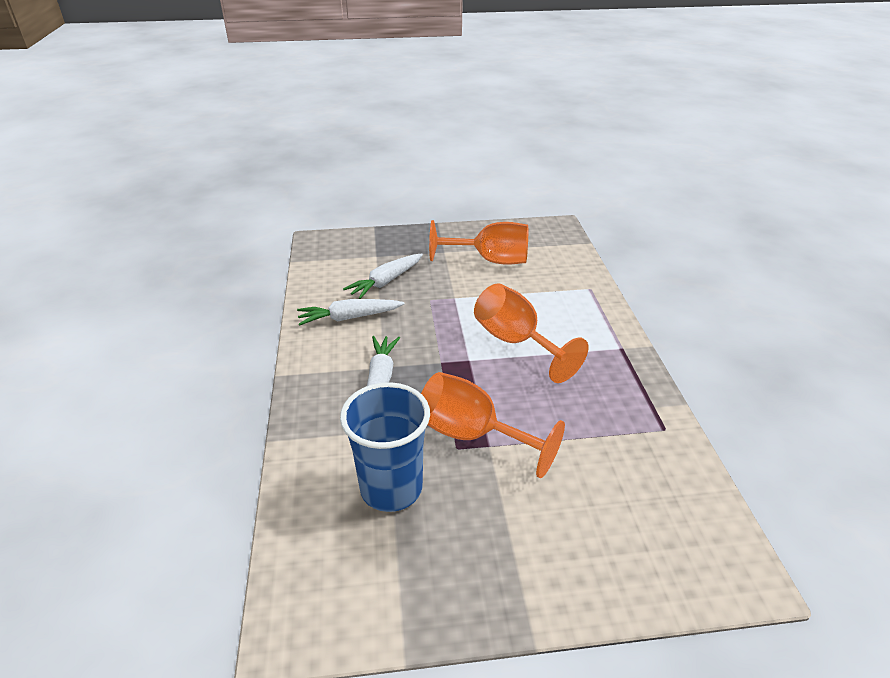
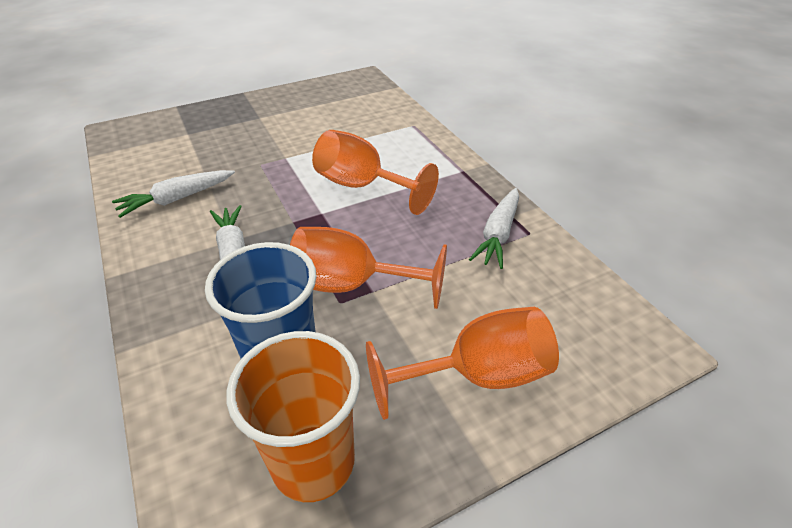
camera: 20 degrees left, 5 degrees up
white carrot [343,254,423,299] -> white carrot moved to [469,188,519,269]
orange goblet [429,220,528,265] -> orange goblet moved to [366,307,559,420]
none -> orange cup [227,331,360,502]

